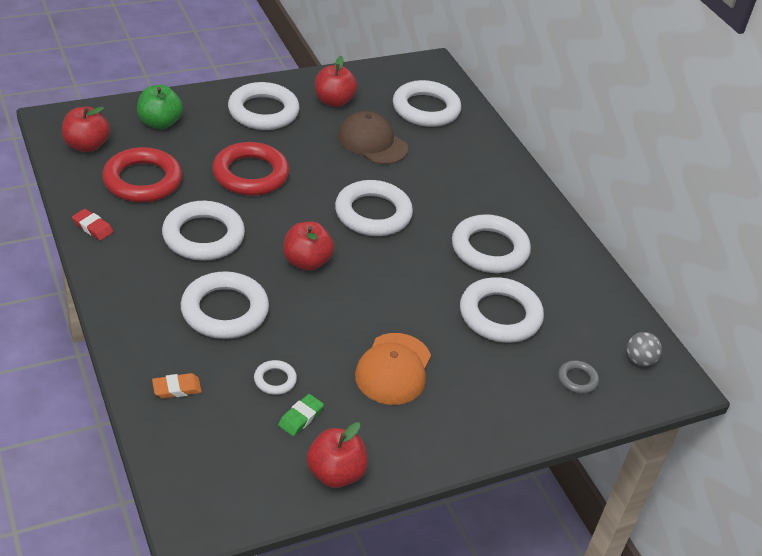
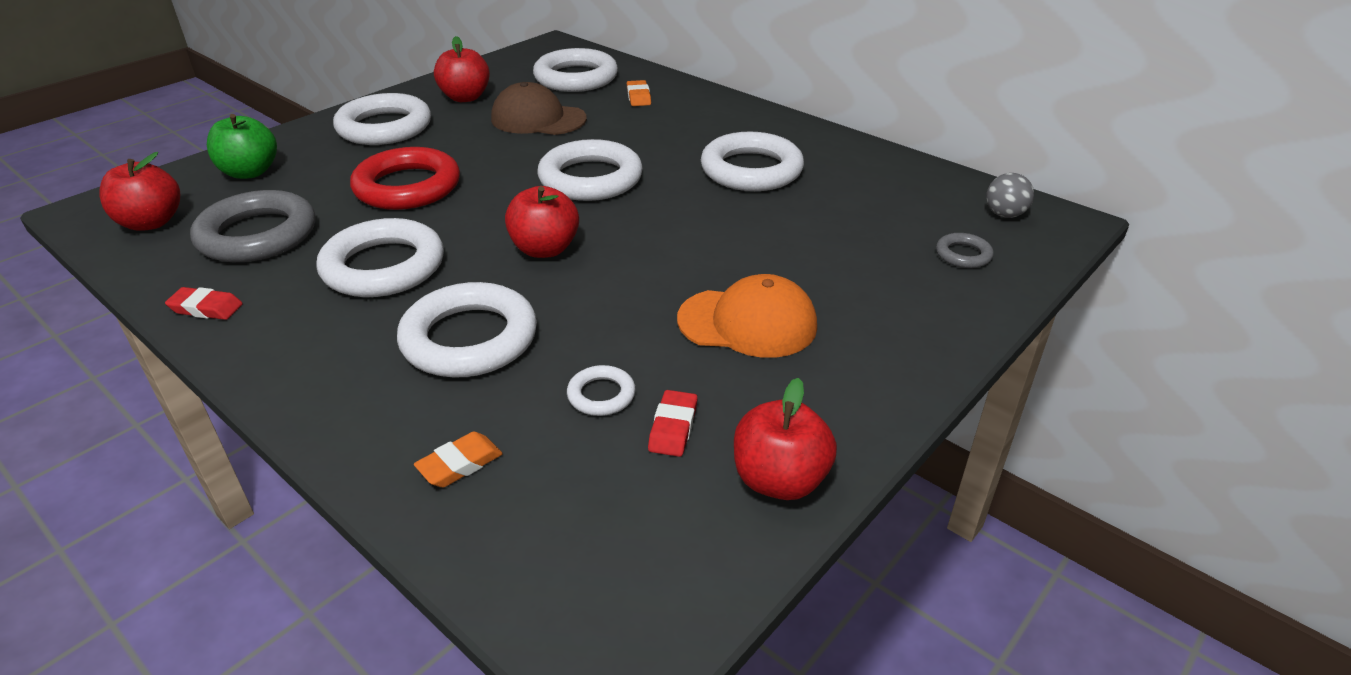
camera: 20 degrees left, 5 degrees down
red ring [102,147,182,202] -> grey ring [190,190,315,262]
green eraser [278,394,324,436] -> red eraser [648,390,697,457]
orange cap [355,333,431,405] -> orange cap turned 75 degrees counterclockwise [677,274,817,358]
white ring [460,277,544,343] -> none
none -> orange eraser [627,80,651,106]

